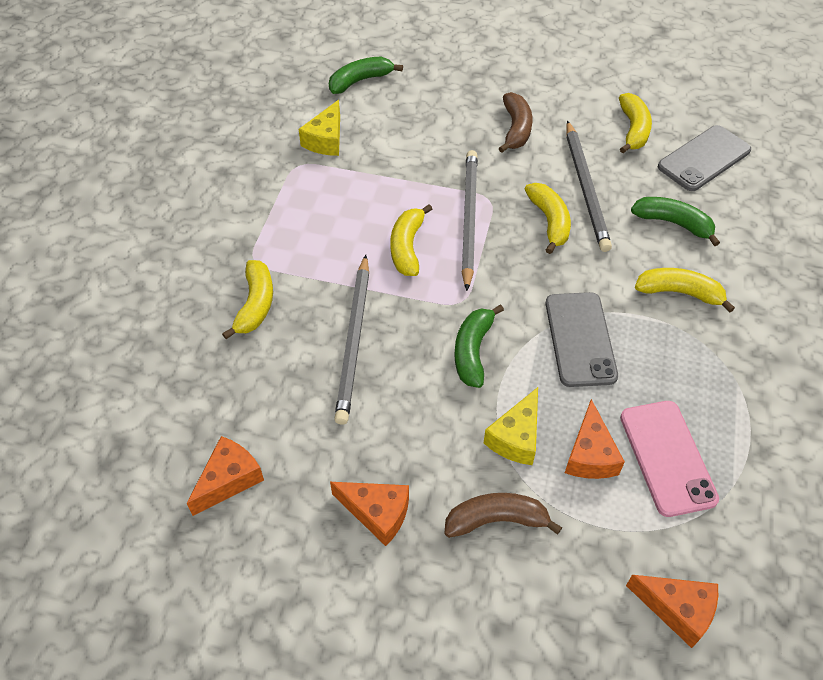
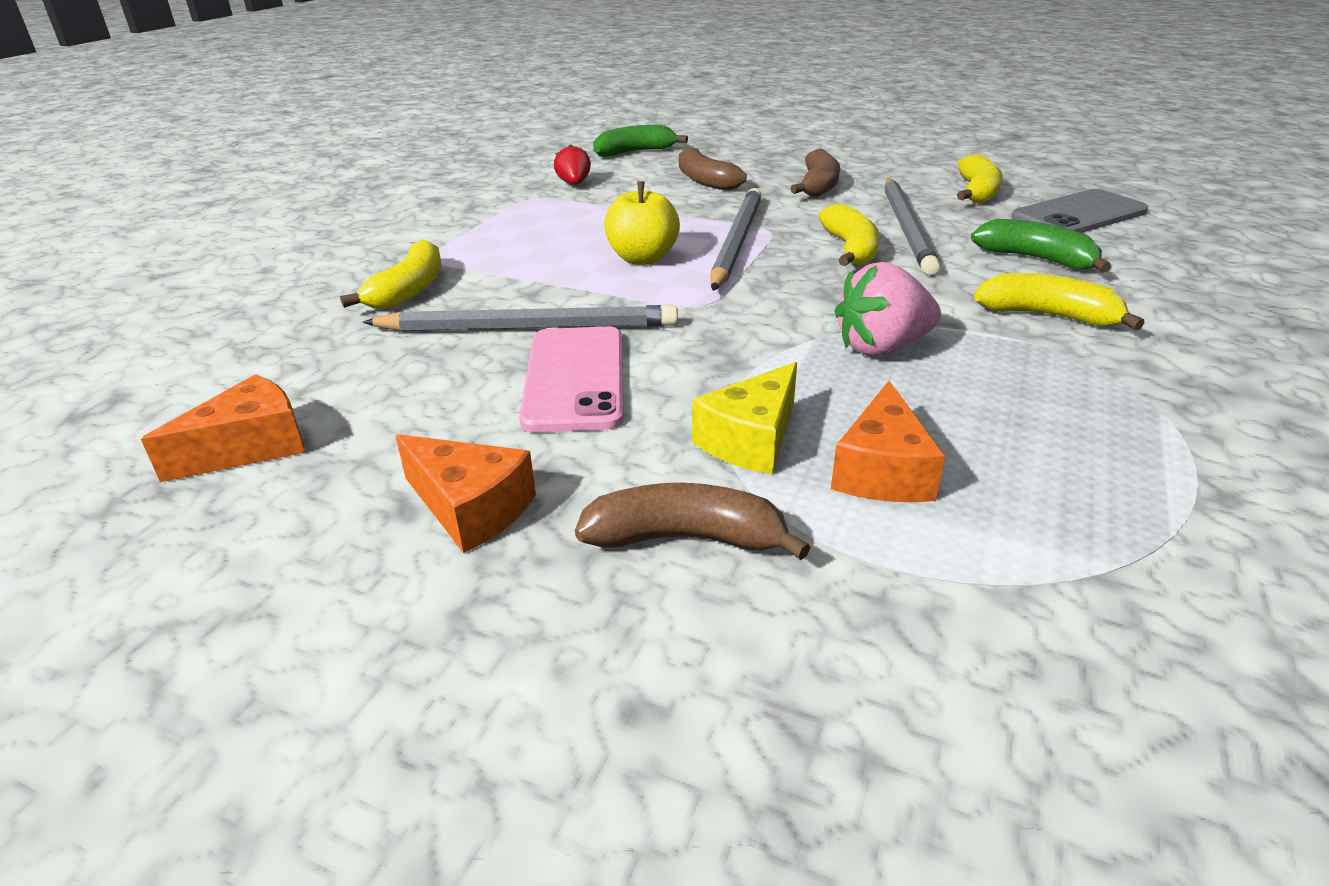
camera: 10 degrees right, 20 degrees down
yellow cheese [298,100,340,156] -> red strawberry [554,144,591,185]
grey pencil [334,255,369,425] -> grey pencil turned 105 degrees counterclockwise [362,305,678,331]
yellow banana [390,204,432,276] -> yellow apple [604,181,680,265]
green banana [454,304,504,388] -> none
grey phone [546,292,618,387] -> pink strawberry [834,262,941,356]
pink phone [620,401,719,517] -> pink phone moved to [519,326,624,432]
orange cheese [626,575,718,648] -> none
none -> brown banana [679,147,747,191]

